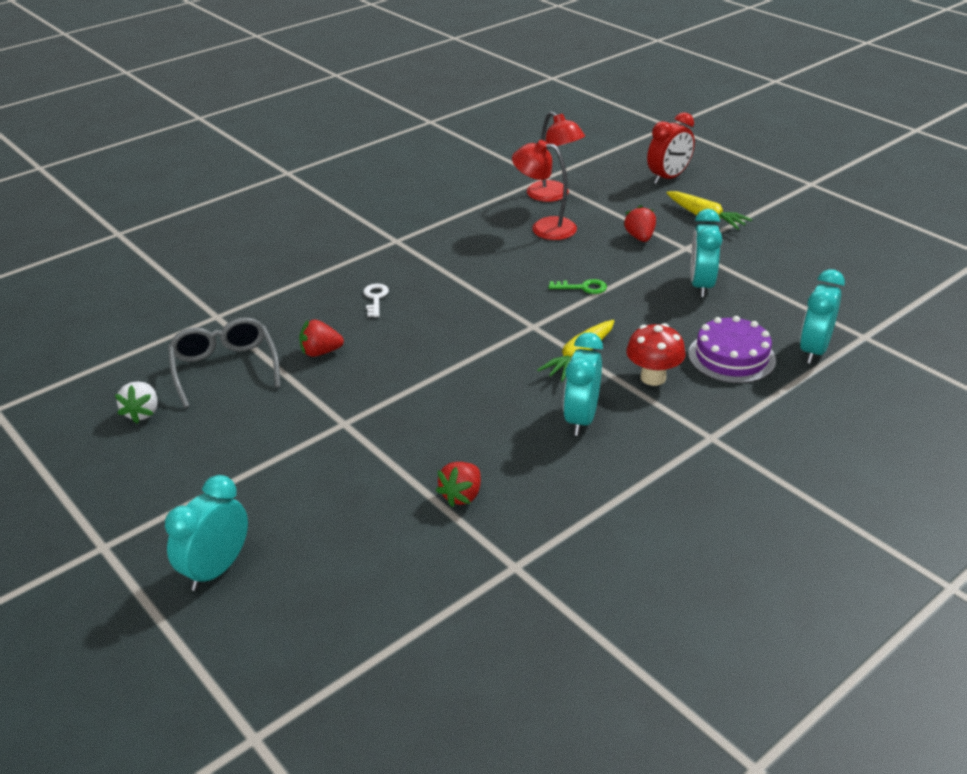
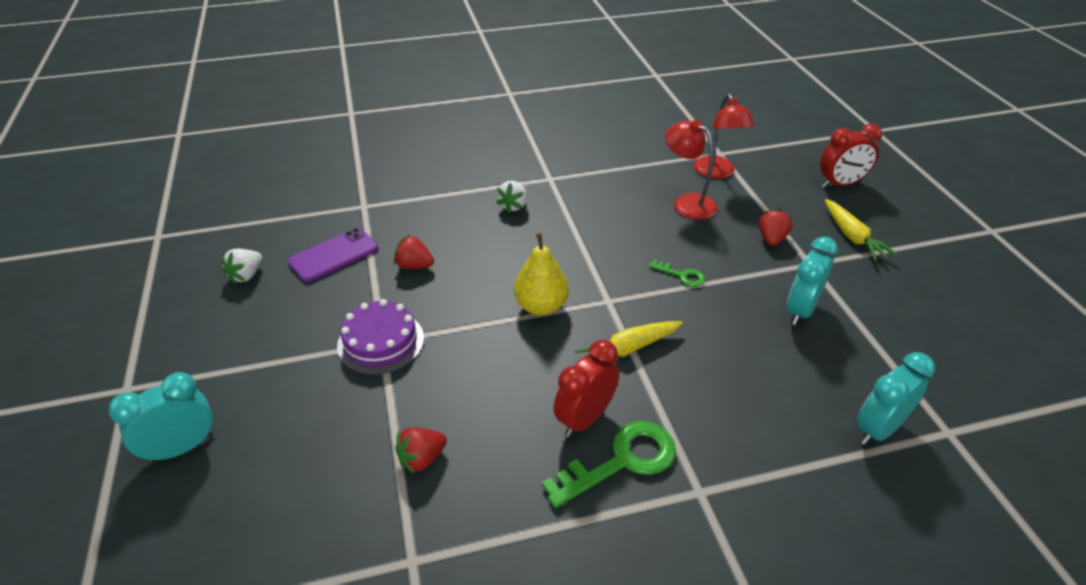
camera: 25 degrees right, 5 degrees up
grey glasses [168,317,281,408] -> purple phone [288,228,378,282]
white key [363,284,389,317] -> none
turquoise clock [563,332,603,436] -> red clock [554,340,619,437]
red mushroom [626,323,686,386] -> none
purple cake [688,316,776,383] -> purple cake moved to [337,299,424,375]
none -> white strawberry [496,181,527,213]
none -> yellow pear [514,233,569,316]
none -> green key [542,421,676,508]

